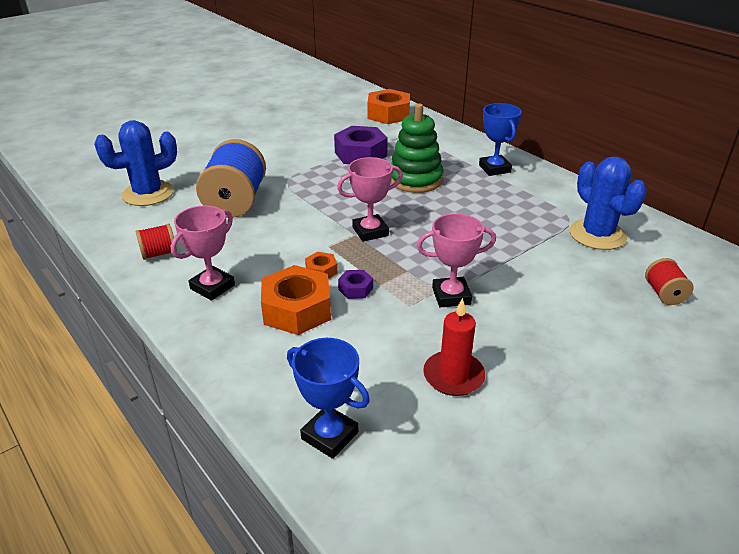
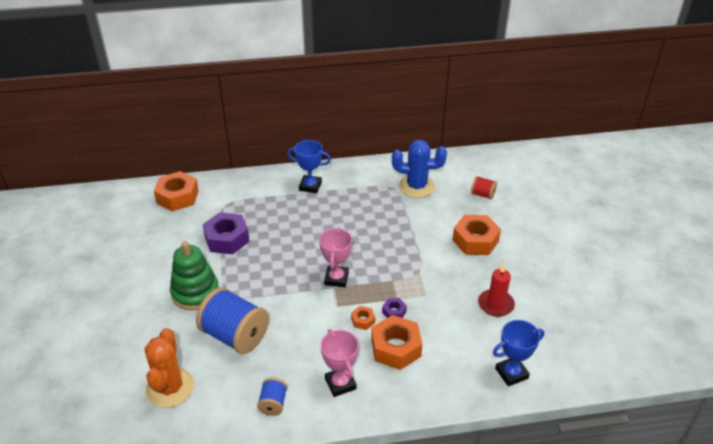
camera: 60 degrees left, 5 degrees up
blue cactus [94,120,177,206] -> orange cactus [145,328,194,408]
red spool [136,224,177,260] -> blue spool [257,378,287,416]
green stacking toy [391,103,443,193] -> green stacking toy moved to [170,241,219,310]
pink trophy [417,213,496,307] -> none
none -> orange nut [453,215,501,255]

